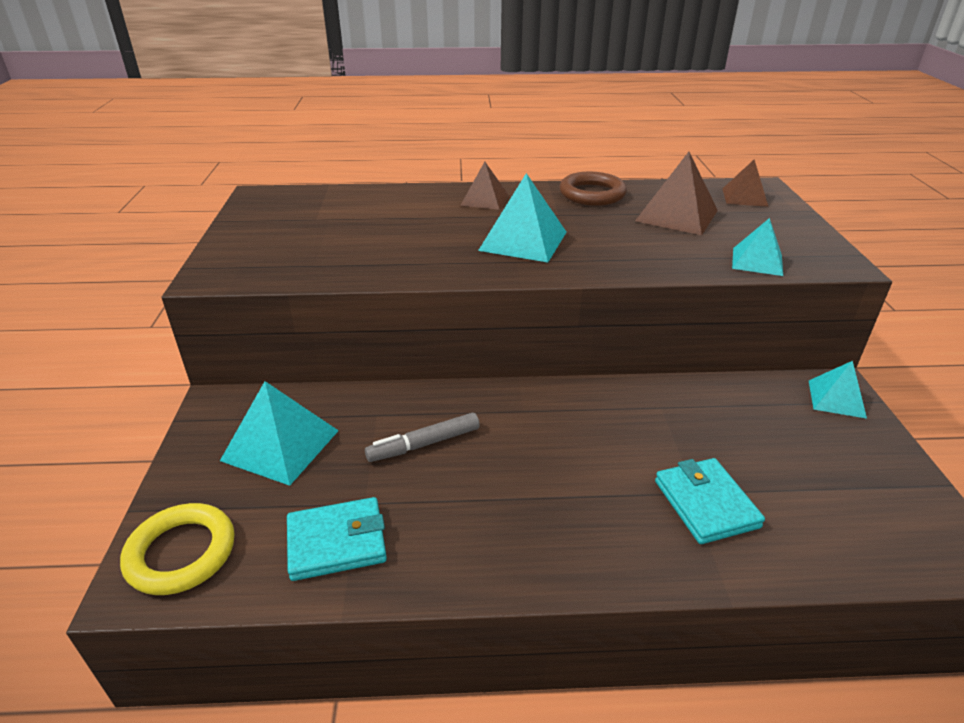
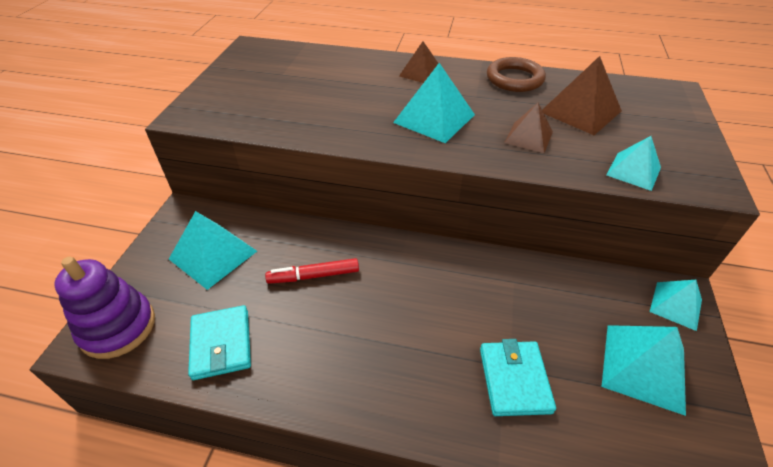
camera: 15 degrees right, 10 degrees up
yellow ring [120,503,235,595] -> purple stacking toy [54,257,155,359]
turquoise wallet [287,497,387,581] -> turquoise wallet turned 75 degrees clockwise [188,305,251,380]
grey marker [365,413,480,462] -> red marker [265,258,359,284]
brown pyramid [722,159,769,207] -> brown pyramid moved to [504,103,553,153]
none -> turquoise pyramid [602,325,686,416]

